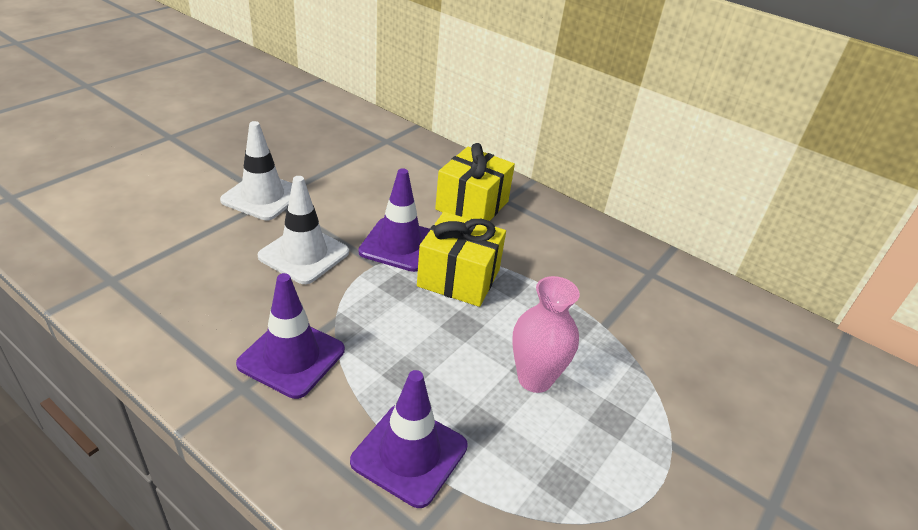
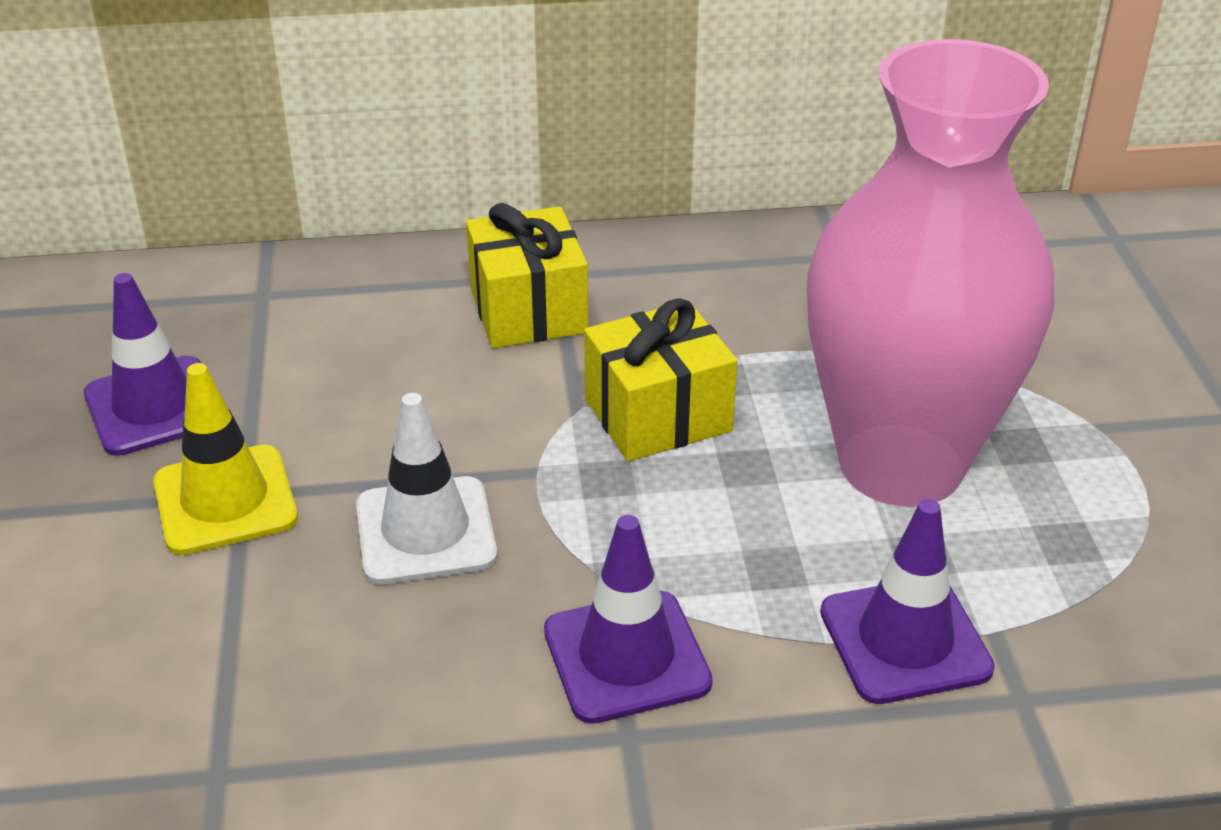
camera: 40 degrees left, 0 degrees up
white traffic cone [220,121,292,220] -> yellow traffic cone [153,363,298,555]
purple traffic cone [358,168,430,272] -> purple traffic cone moved to [84,273,201,456]
pink vase [512,276,580,393] -> pink vase [807,39,1054,507], size x2.30

